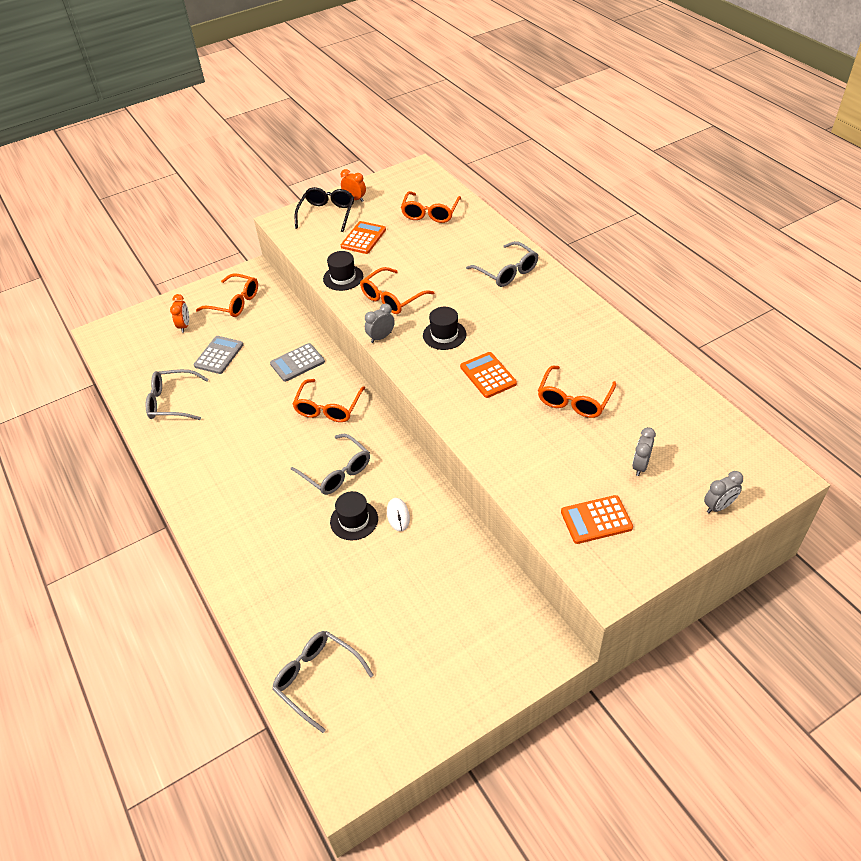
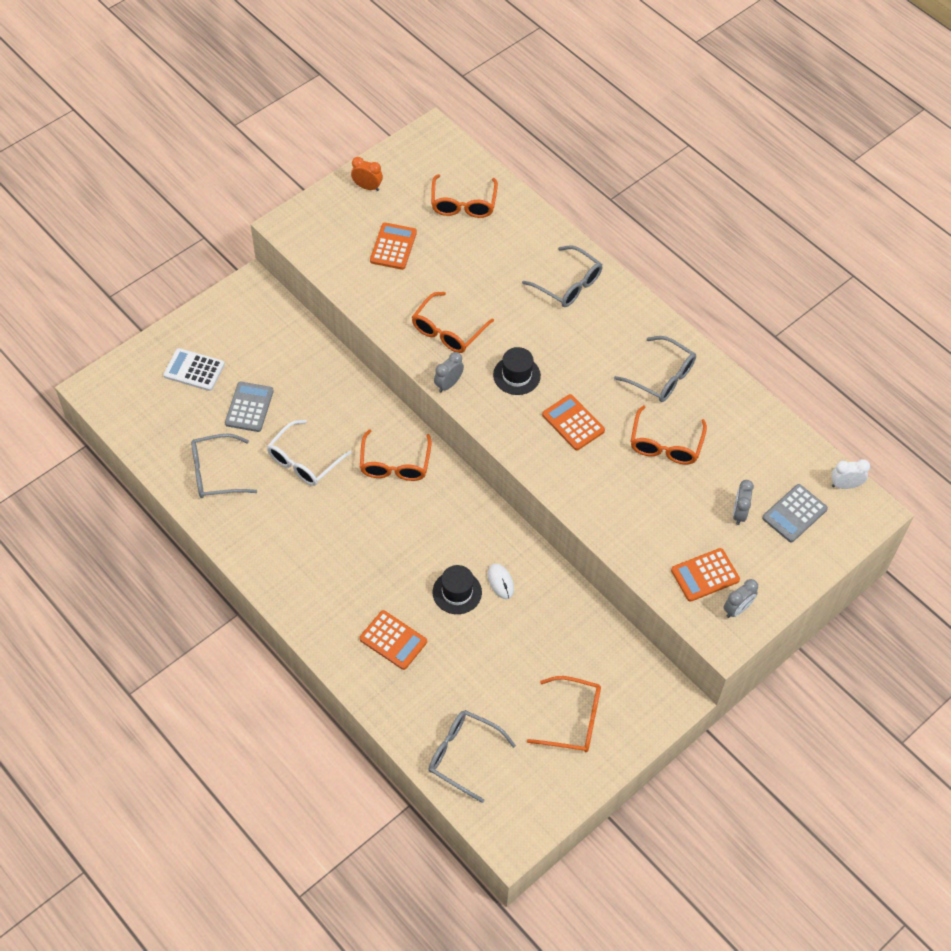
camera: 15 degrees left, 10 degrees up
orange clock [170,294,189,333] -> white calculator [163,348,225,391]
orange glasses [196,273,258,317] -> orange glasses moved to [527,676,601,752]
grey calculator [270,343,325,382] -> grey calculator moved to [762,484,828,542]
grey glasses [291,434,370,495] -> grey glasses moved to [614,336,696,402]
black glasses [295,187,354,232] -> none
black hat [323,251,363,291] -> none
grey clock [704,471,743,513] -> grey clock moved to [724,579,758,618]
none -> white glasses [267,420,352,486]
none -> orange calculator [360,610,427,670]
none -> white clock [831,459,870,489]

